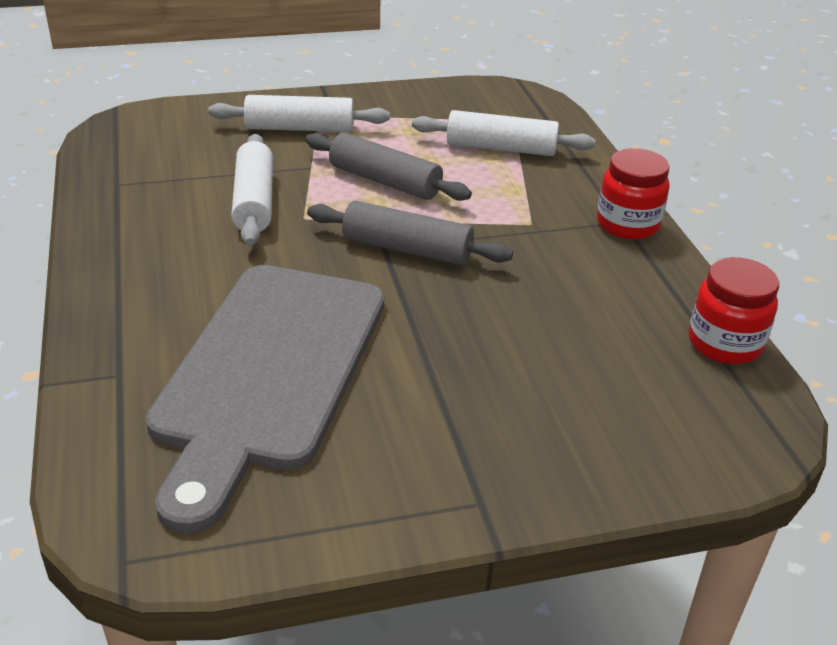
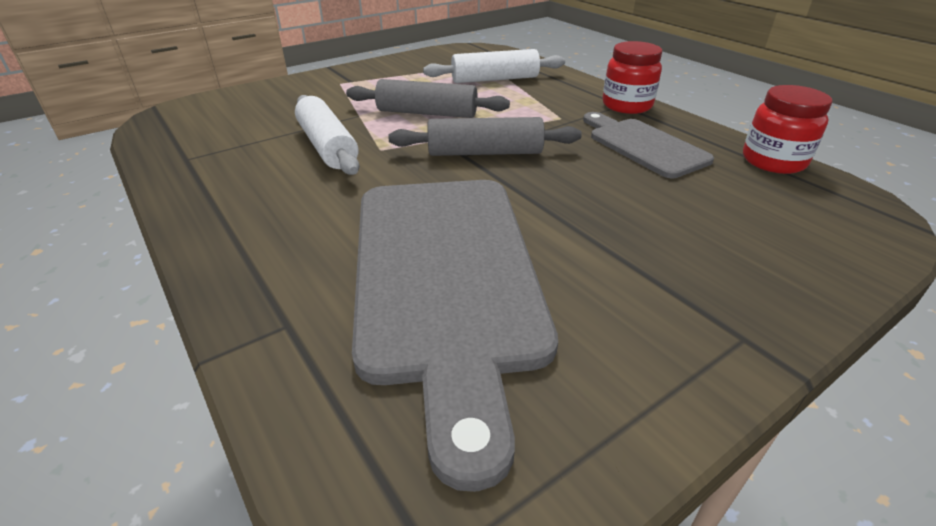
camera: 20 degrees left, 0 degrees up
white rolling pin [208,95,390,132] -> none
none -> grey cutting board [583,112,714,178]

